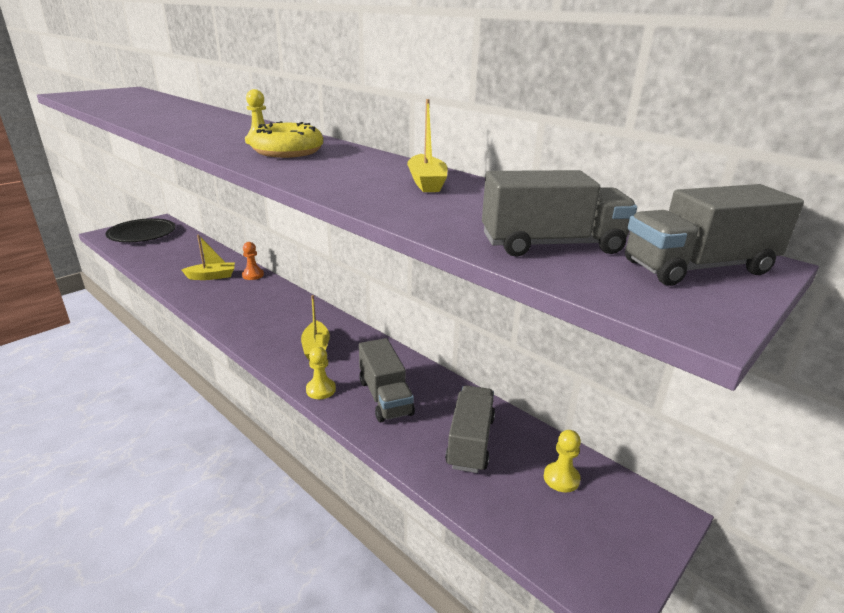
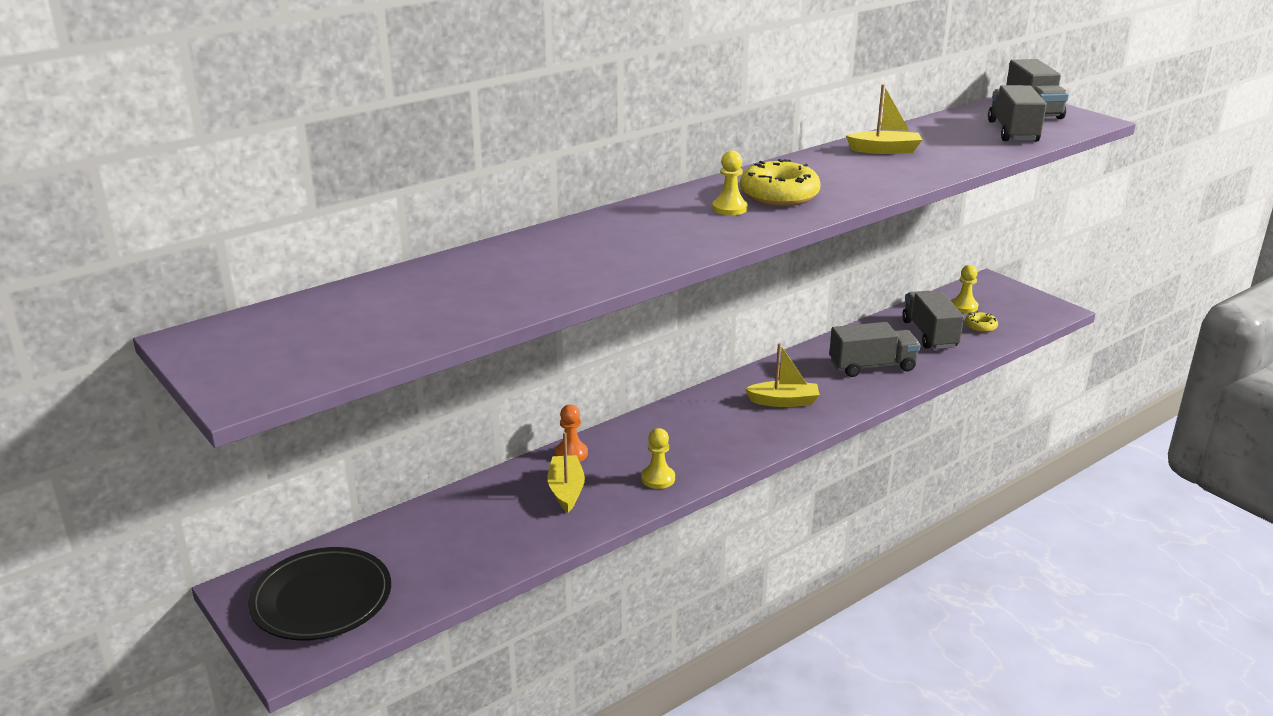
camera: 80 degrees left, 0 degrees up
yellow pawn [306,347,336,399] -> yellow pawn moved to [641,428,675,489]
grey truck [445,385,495,473] -> grey truck turned 60 degrees clockwise [902,291,964,349]
none -> yellow donut [965,311,998,333]

